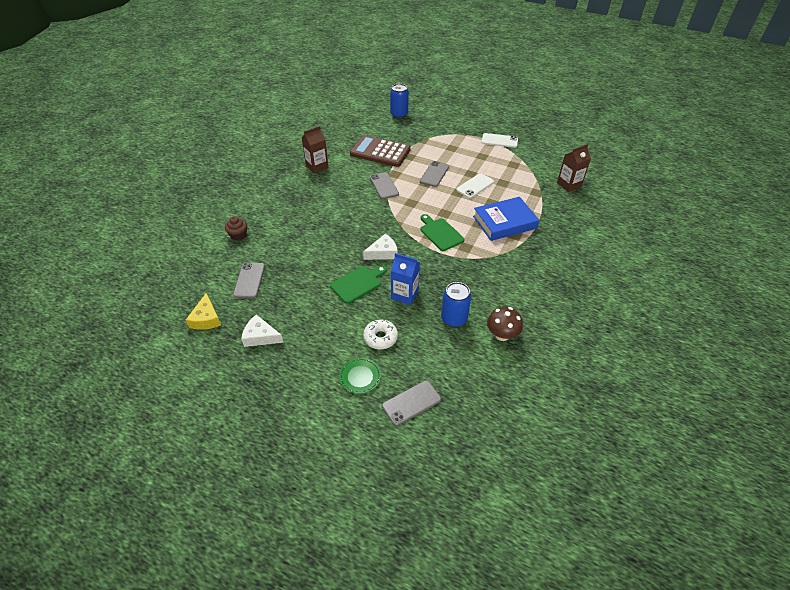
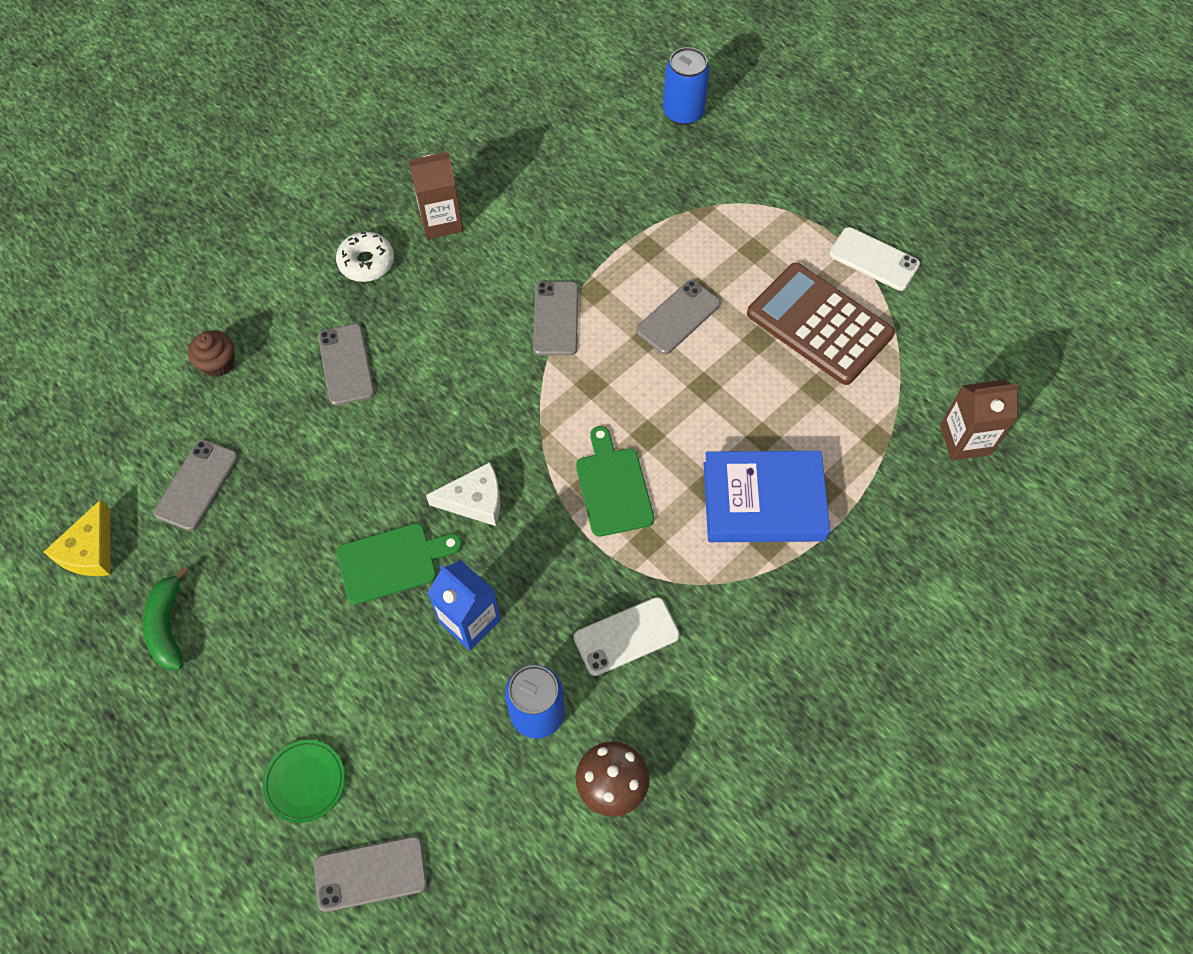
camera: 20 degrees right, 15 degrees up
white cheese [241,314,284,347] -> green banana [143,566,189,670]
brown calculator [350,135,411,167] -> brown calculator moved to [747,263,895,385]
white donut [363,320,398,349] -> white donut moved to [336,232,394,282]
white phone [456,173,494,198] -> white phone moved to [574,597,680,676]
none -> grey phone [318,324,375,406]

